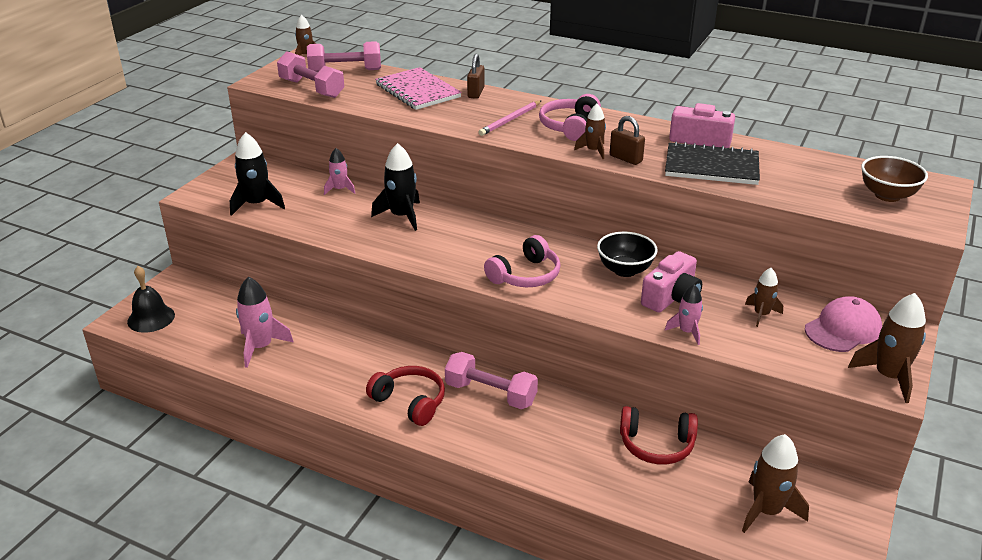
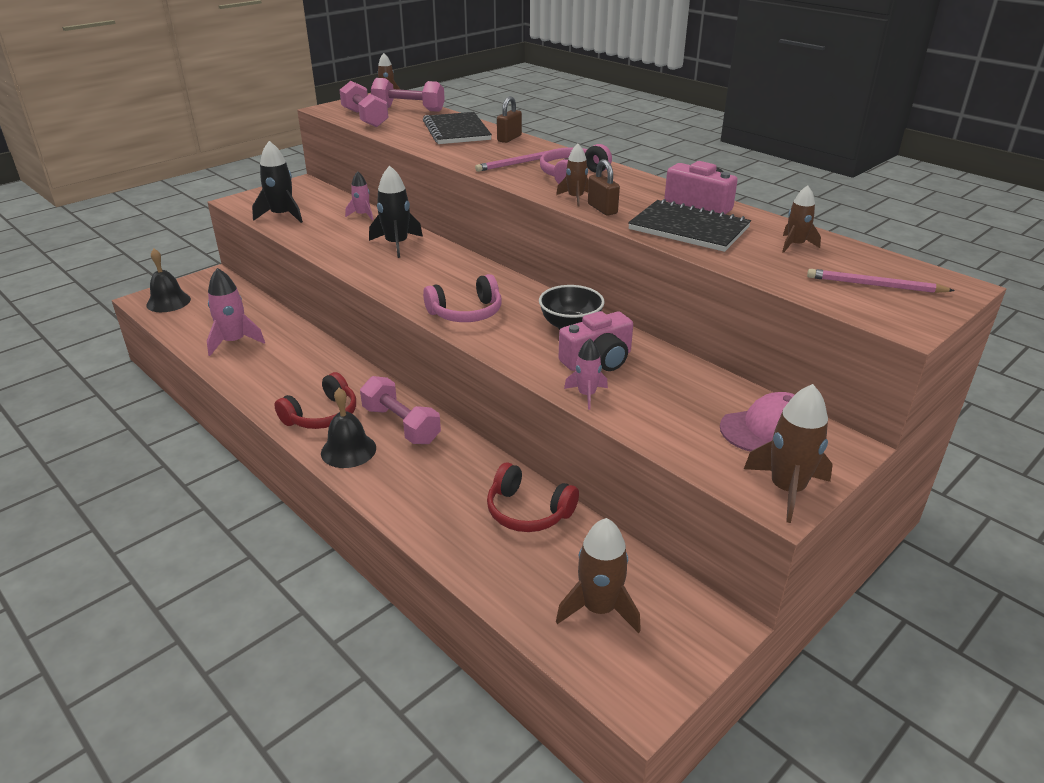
camera: 20 degrees right, 0 degrees up
red headphones [366,366,445,426] -> red headphones turned 75 degrees clockwise [274,372,356,429]
pink notebook [375,67,462,110] -> black notebook [423,112,492,144]
brown rocket [745,268,783,327] -> brown rocket moved to [782,185,821,253]
brown bowl [861,156,928,202] -> pink pencil [807,269,955,293]
none -> black bell [321,388,376,468]

